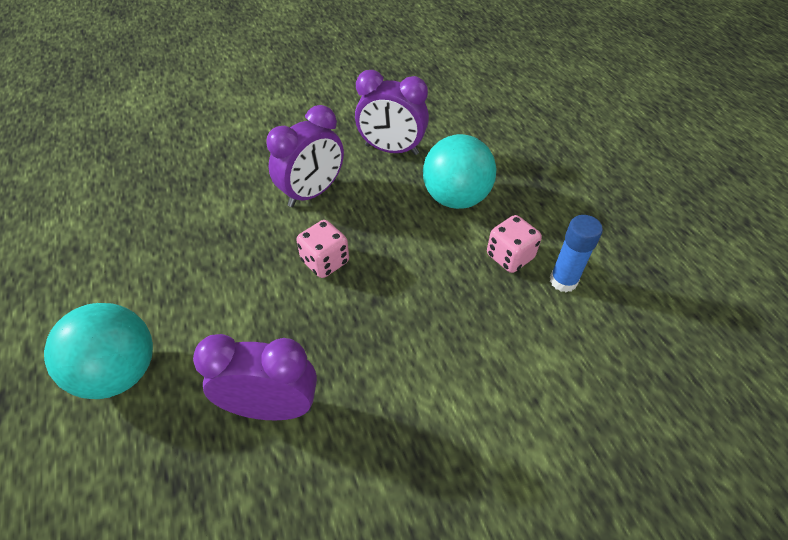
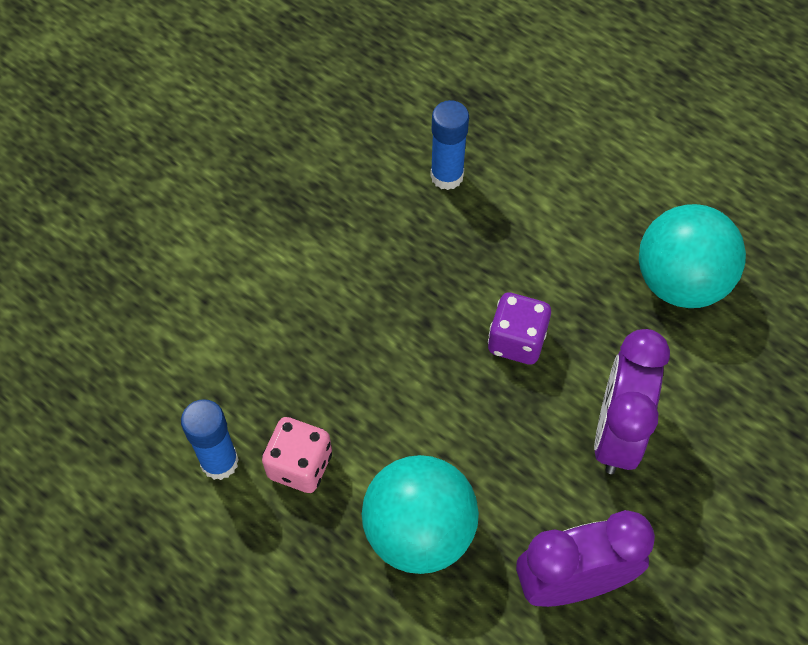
camera: 150 degrees right, 10 degrees up
turquoise ball [44,303,153,399] -> turquoise ball moved to [639,204,746,308]
purple clock [193,334,317,420] -> blue glue stick [430,100,469,190]
pink dice [296,220,349,278] -> purple dice [488,293,551,365]

